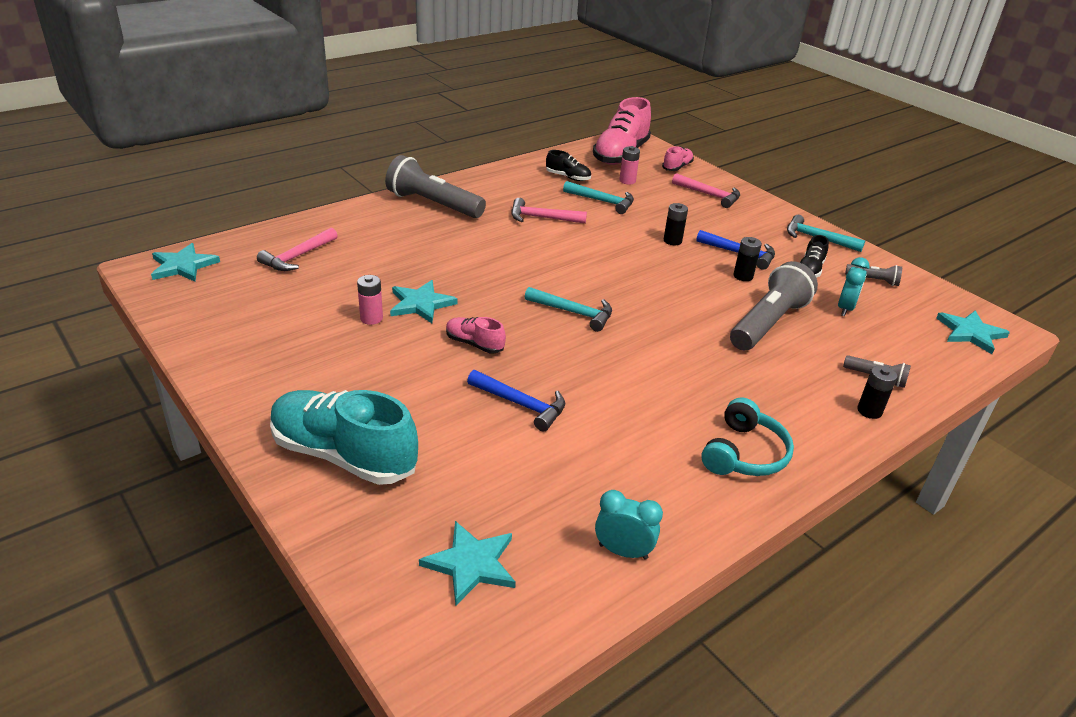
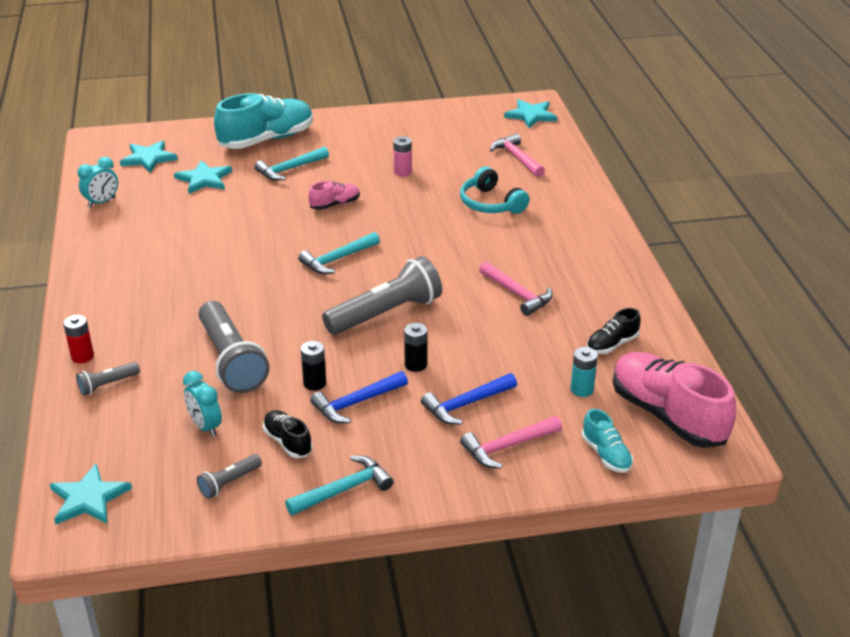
camera: 120 degrees right, 0 degrees up
grey flashlight [385,155,486,218] -> grey flashlight moved to [322,256,442,335]
turquoise star [390,280,458,323] -> turquoise star moved to [174,160,232,194]
blue hammer [467,370,565,432] -> blue hammer moved to [421,373,517,425]
pink hammer [511,198,587,224] -> pink hammer turned 105 degrees clockwise [479,261,553,316]
turquoise hammer [563,181,634,214] -> turquoise hammer moved to [255,147,329,181]
pink battery [619,146,640,184] -> turquoise battery [571,347,598,397]
pink shoe [662,146,694,171] -> turquoise shoe [582,409,633,473]
turquoise headphones [701,398,794,476] -> turquoise headphones moved to [460,166,529,214]
black battery [857,365,897,419] -> red battery [63,315,94,363]

